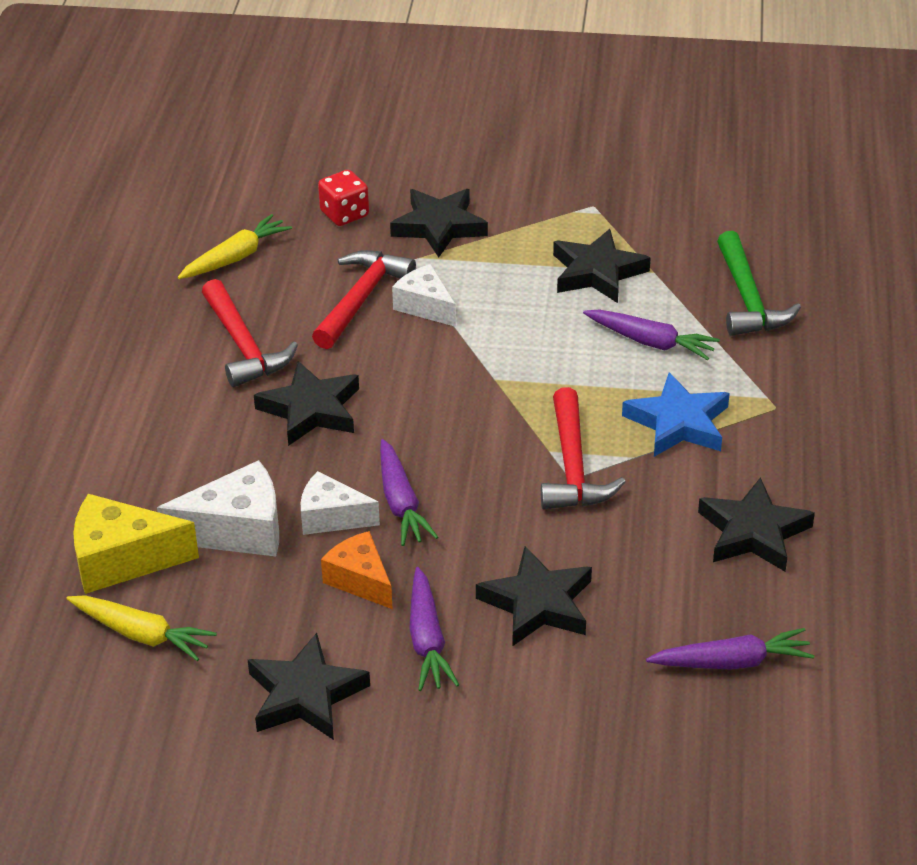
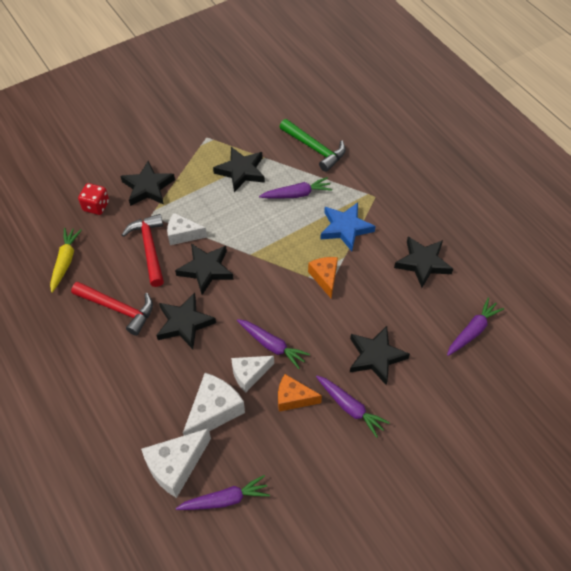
camera: 40 degrees left, 15 degrees up
yellow carrot [66,595,217,661] -> purple carrot [176,475,270,510]
yellow cheese [73,494,199,594] -> white cheese [141,428,211,498]
black star [248,633,370,740] -> black star moved to [175,244,234,295]
red hammer [541,387,625,509] -> orange cheese [308,257,338,298]

